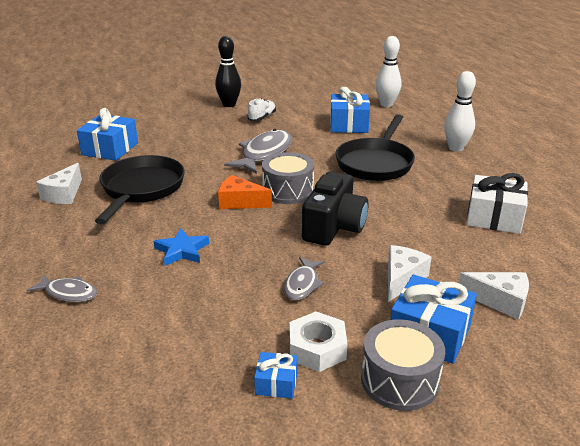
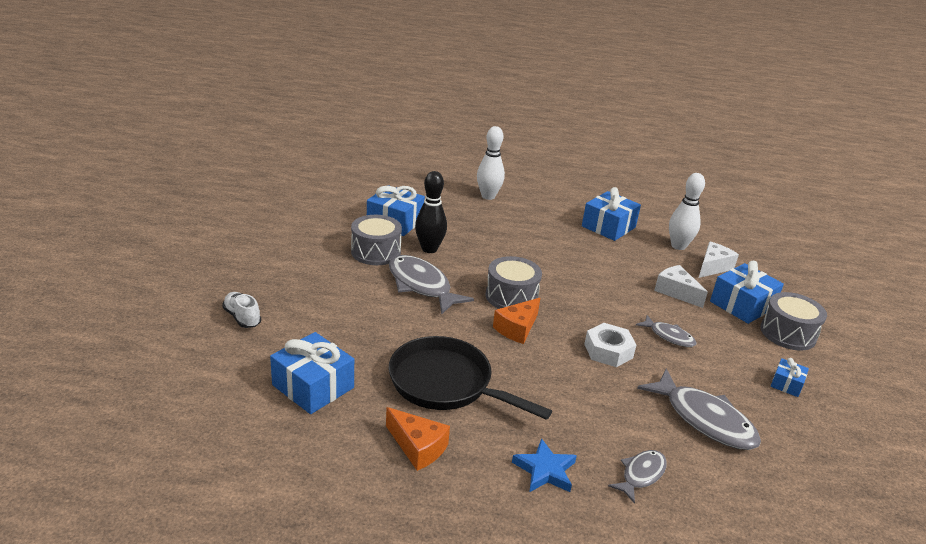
camera: 70 degrees left, 0 degrees up
white cheese [36,163,82,204] -> orange cheese [386,407,450,471]
blue star [154,229,209,266] -> blue star moved to [512,438,577,492]
black bowling pin [215,36,241,107] -> black bowling pin moved to [415,171,447,253]
white shoe [247,98,276,121] -> white shoe moved to [222,292,261,328]
white nut [290,311,347,372] -> white nut moved to [584,323,636,367]
black camera [302,171,368,246] -> none
black pan [335,114,415,181] -> none
white bowling pin [375,36,402,107] -> white bowling pin moved to [669,173,705,250]
white gift [467,173,528,234] -> blue gift [582,187,641,241]
none -> grey drum [351,215,402,265]
none -> grey fish [637,368,761,450]

